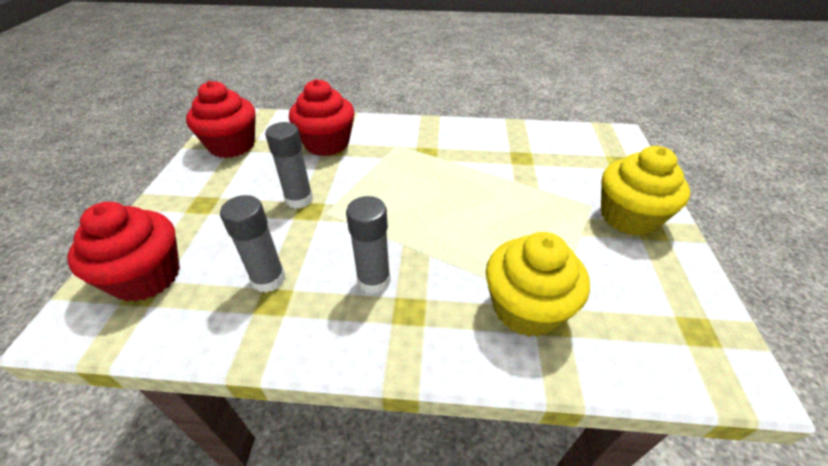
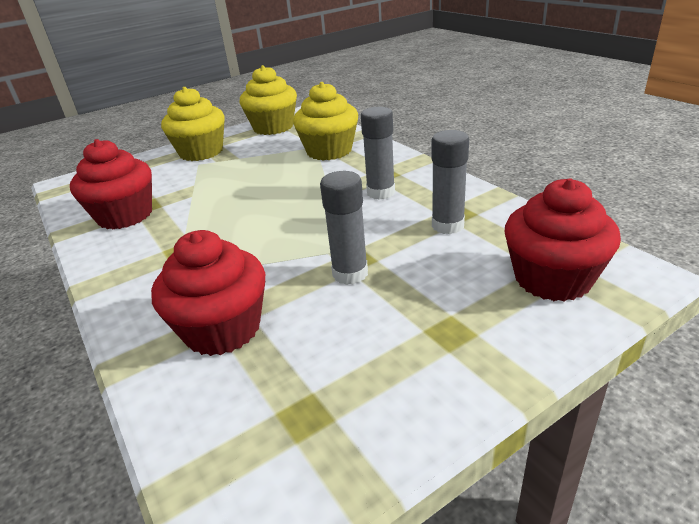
camera: 125 degrees left, 10 degrees down
red cupcake [186,81,256,158] -> red cupcake moved to [70,139,152,229]
none -> yellow cupcake [239,65,297,135]

